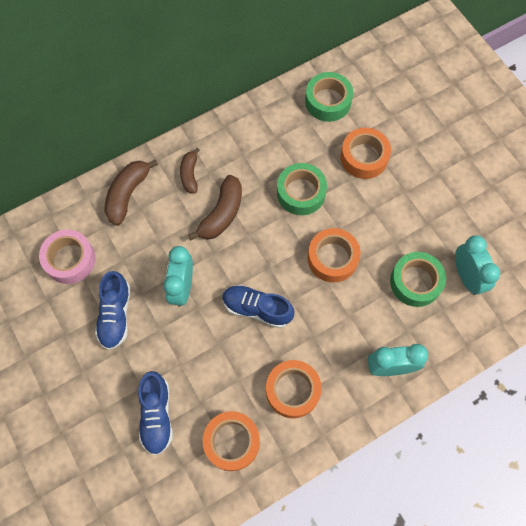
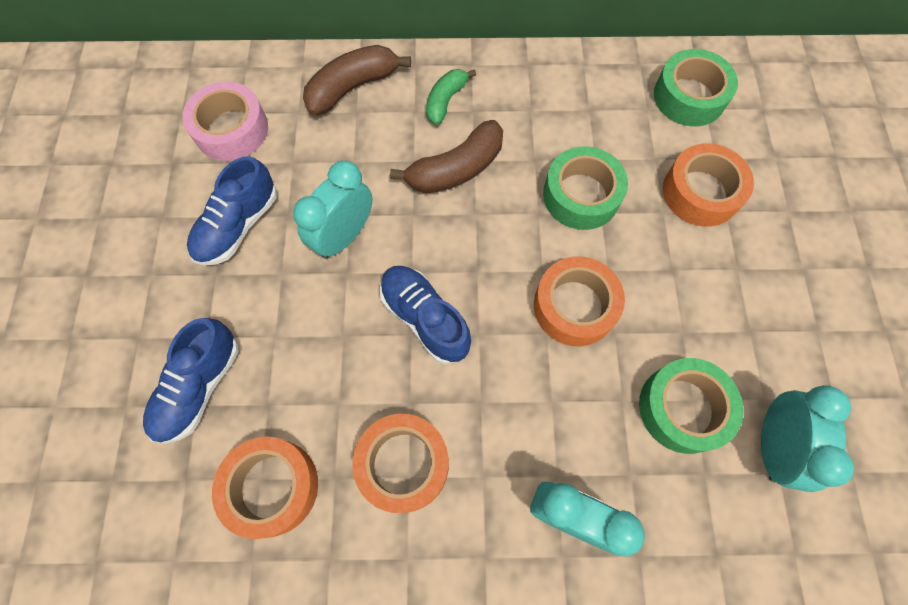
camera: 30 degrees right, 0 degrees up
brown banana [180,148,200,194] -> green banana [426,69,476,125]

